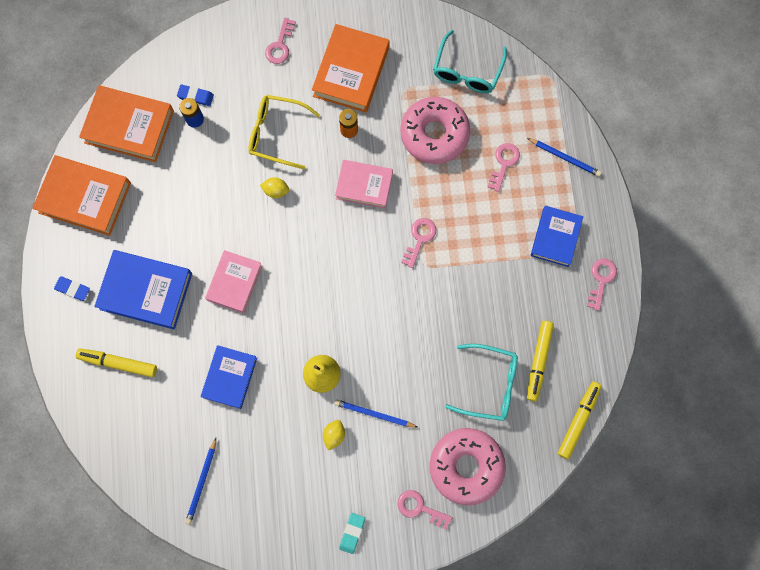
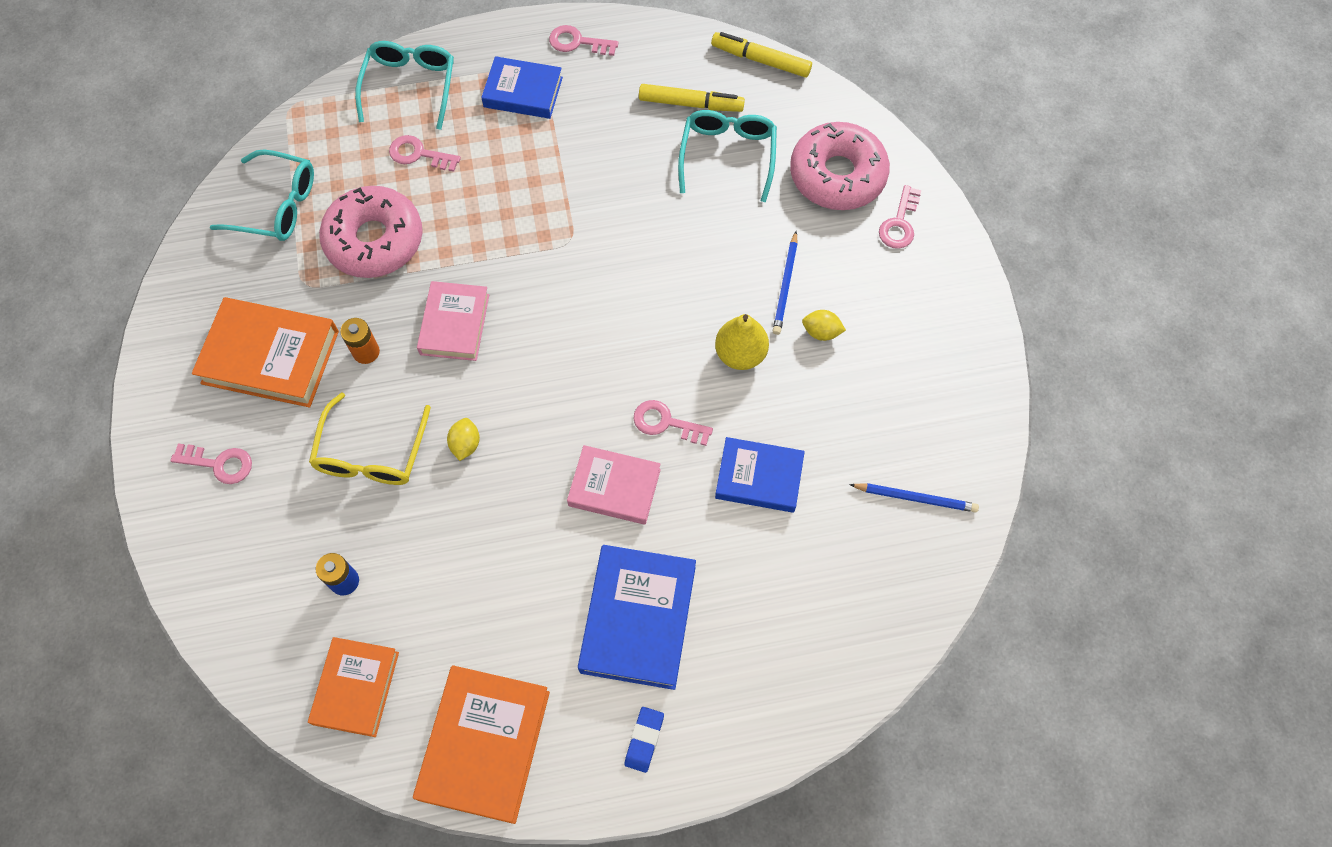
camera: 95 degrees left, 10 degrees down
yellow marker [76,348,157,377] -> none
orange book [79,85,174,162] -> orange book [308,637,399,737], size x0.66
blue eraser [177,84,214,106] -> none
turquoise eraser [339,513,365,554] -> none
pink key [401,218,436,268] -> pink key moved to [633,400,713,446]
blue pencil [527,138,601,177] -> turquoise glasses [355,41,454,130]

